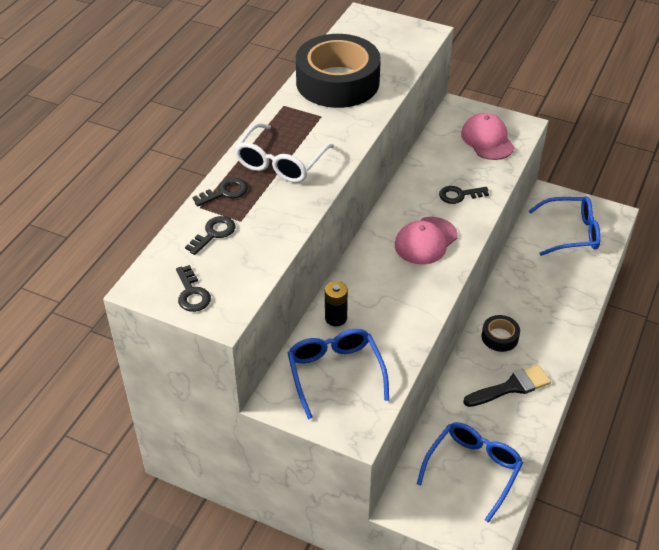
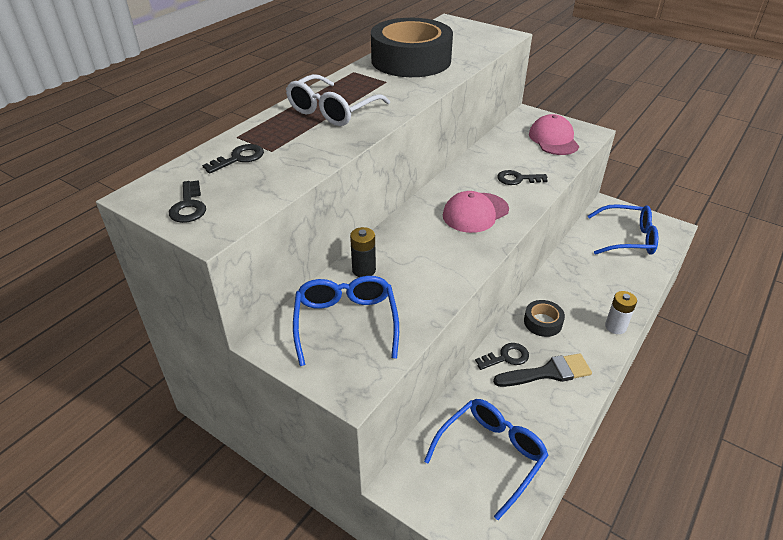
camera: 10 degrees right, 5 degrees down
black key [192,178,248,206] -> black key moved to [475,343,529,370]
none -> white battery [605,291,637,334]

